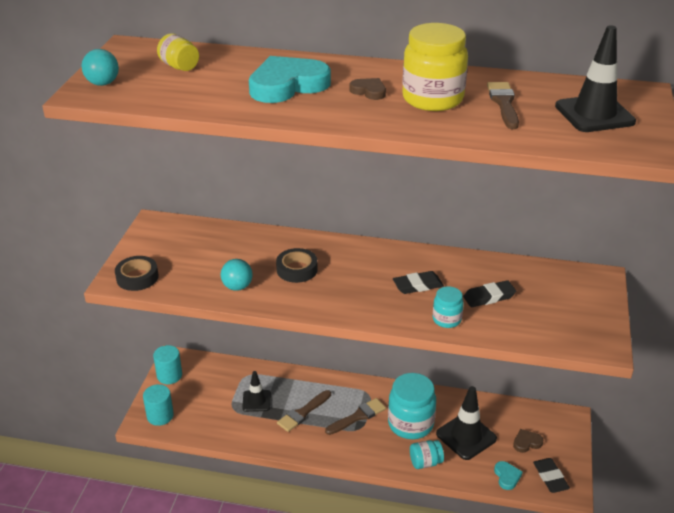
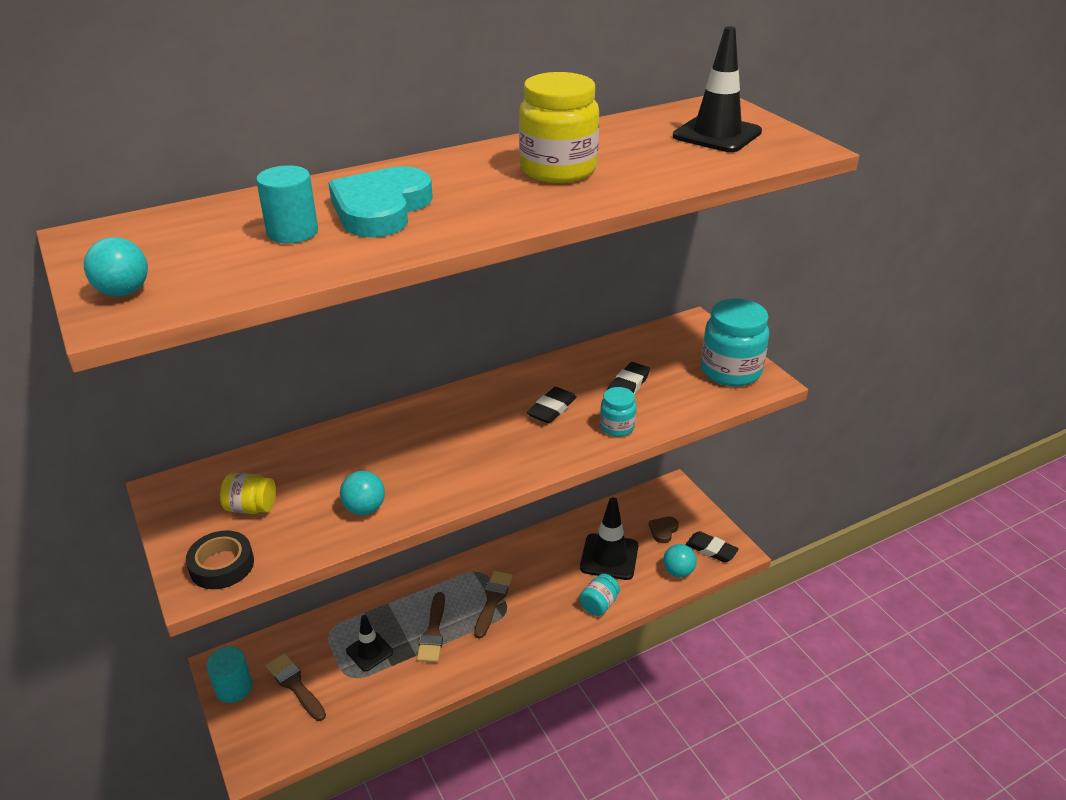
camera: 40 degrees left, 0 degrees up
turquoise cylinder [143,384,174,426] -> turquoise cylinder moved to [256,165,318,243]
yellow jar [157,33,199,71] -> yellow jar moved to [220,472,276,514]
black tape [276,248,318,283] -> none
brown heart [349,78,386,100] -> none
turquoise jar [388,373,436,439] -> turquoise jar moved to [701,299,769,386]
brown brush [487,82,519,129] -> brown brush moved to [266,653,326,721]
turquoise heart [494,461,523,490] -> turquoise ball [663,544,697,577]

